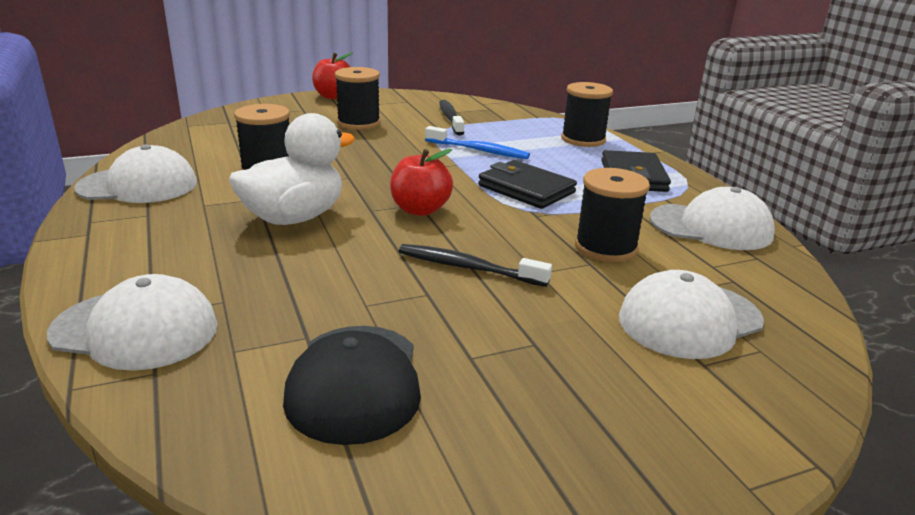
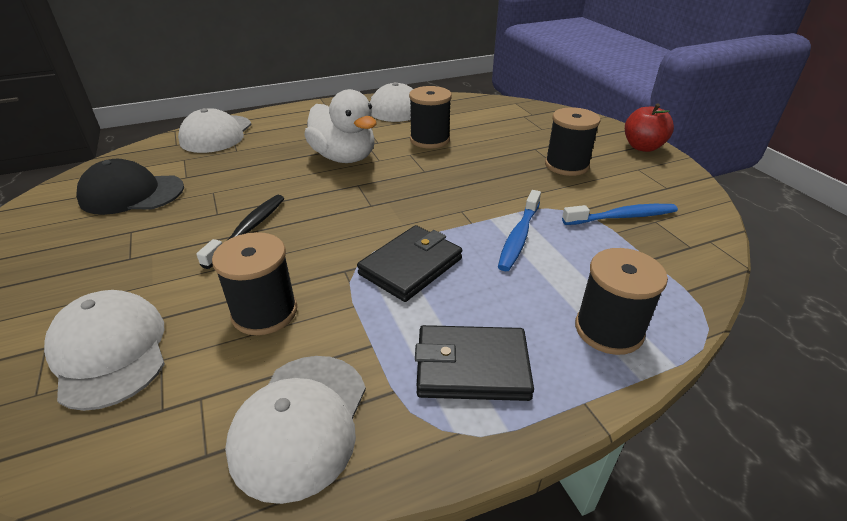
camera: 90 degrees right, 10 degrees up
red apple [390,149,453,216] -> none
black toothbrush [439,100,464,135] -> blue toothbrush [562,204,678,225]

